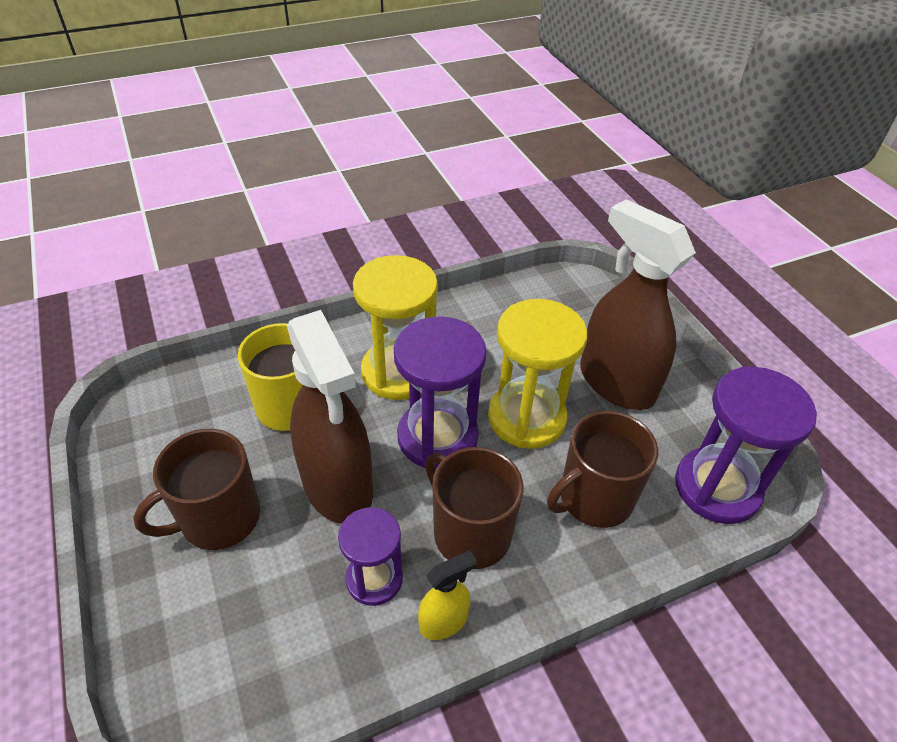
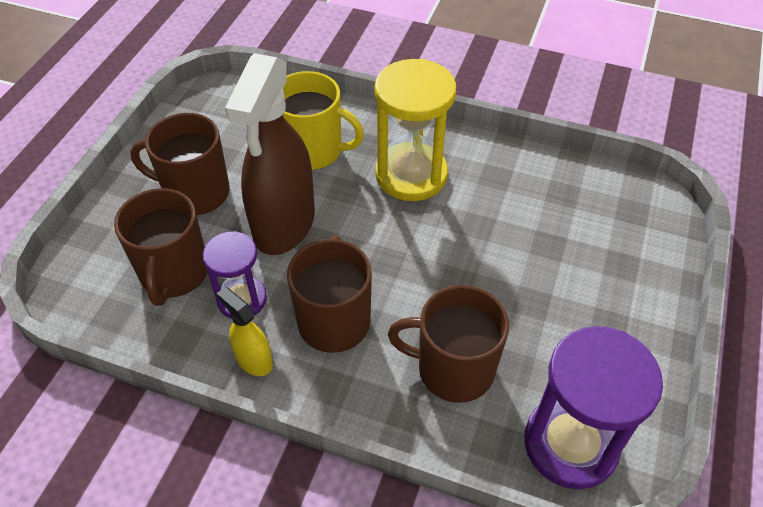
camera: 45 degrees right, 5 degrees up
purple hourglass [394,316,486,468] -> none
yellow spray bottle [418,550,477,640] -> yellow spray bottle turned 150 degrees counterclockwise [216,287,273,376]
yellow hourglass [488,299,587,449] -> none
brown spray bottle [580,199,696,410] -> none
none -> brown mug [114,188,208,306]

